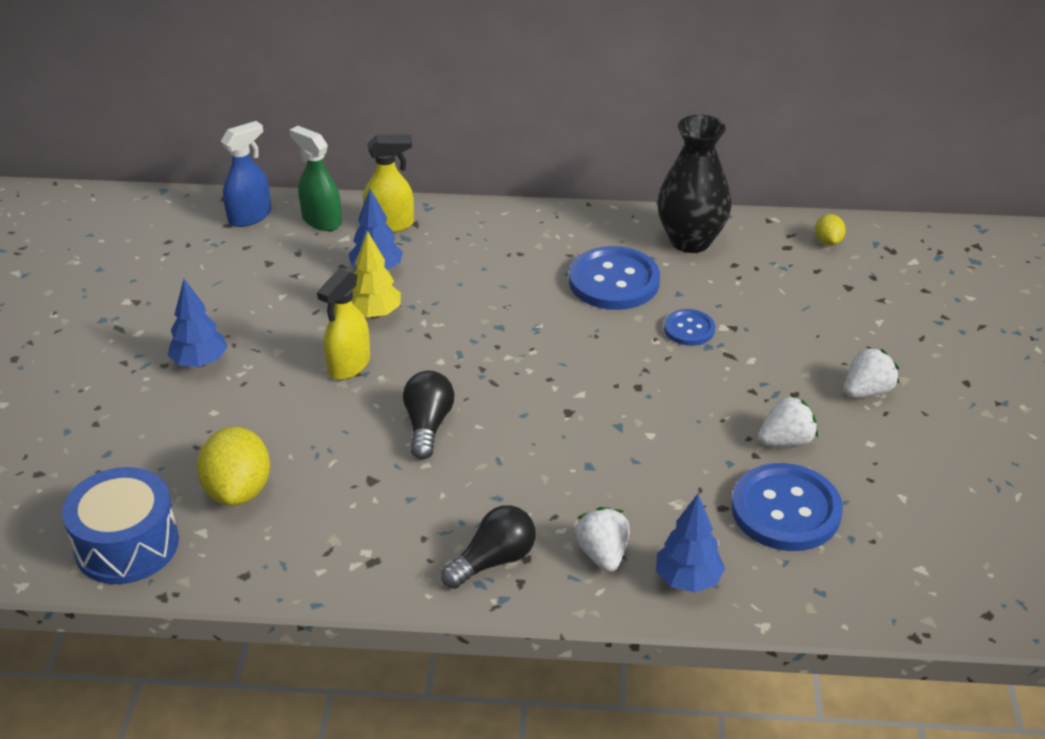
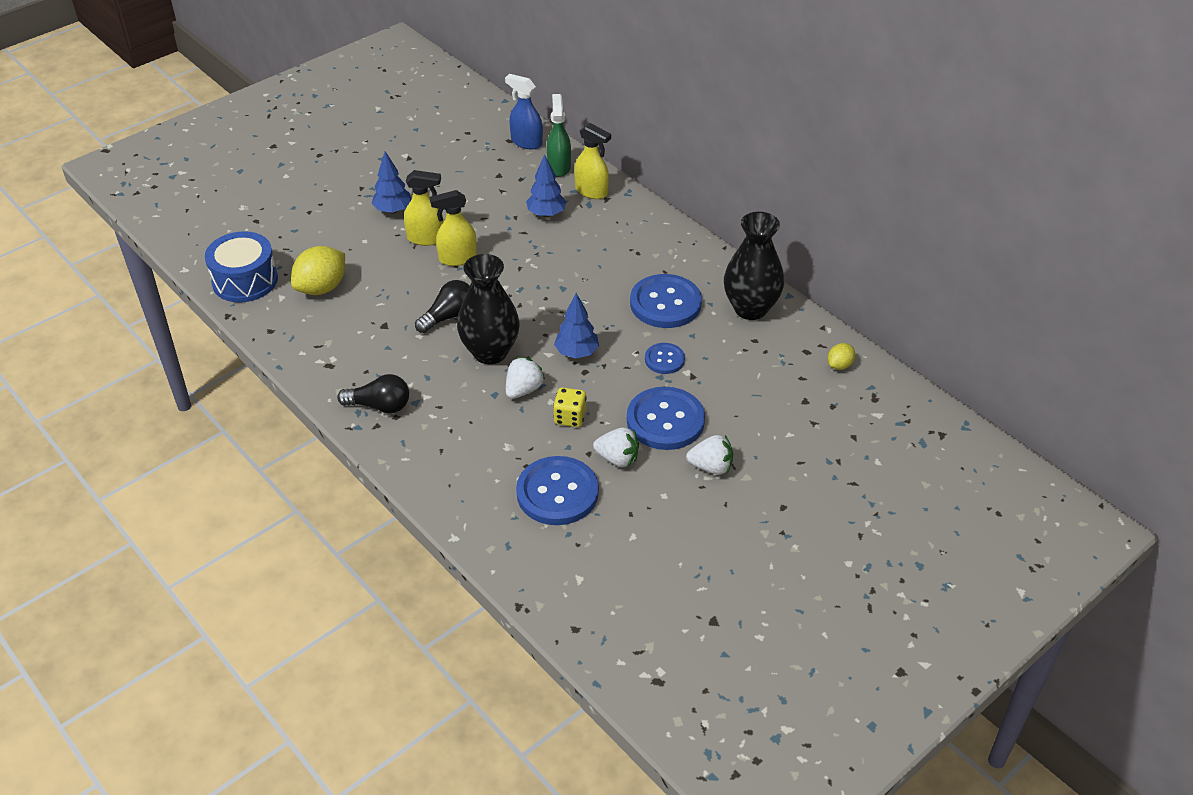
camera: 45 degrees right, 5 degrees up
blue spray bottle [221,121,271,227] -> blue spray bottle turned 150 degrees counterclockwise [505,74,543,149]
yellow tree [351,231,401,319] -> none
white strawberry [574,507,629,572] -> white strawberry moved to [506,357,545,399]
blue tree [656,494,725,593] -> blue tree moved to [554,293,599,359]
none -> yellow spray bottle [404,170,444,246]
none -> black vase [457,254,520,364]
none -> yellow dice [553,387,587,427]
none -> blue button [627,387,705,450]

